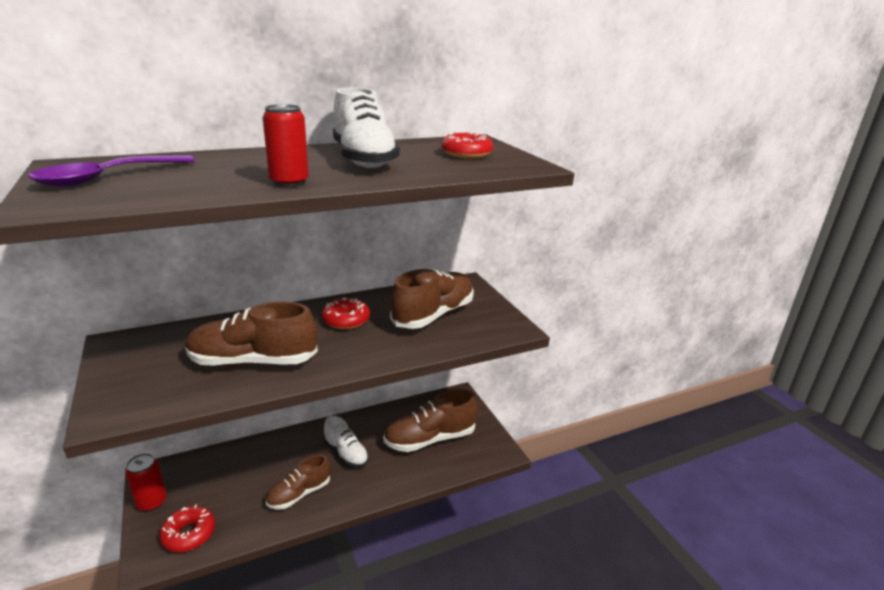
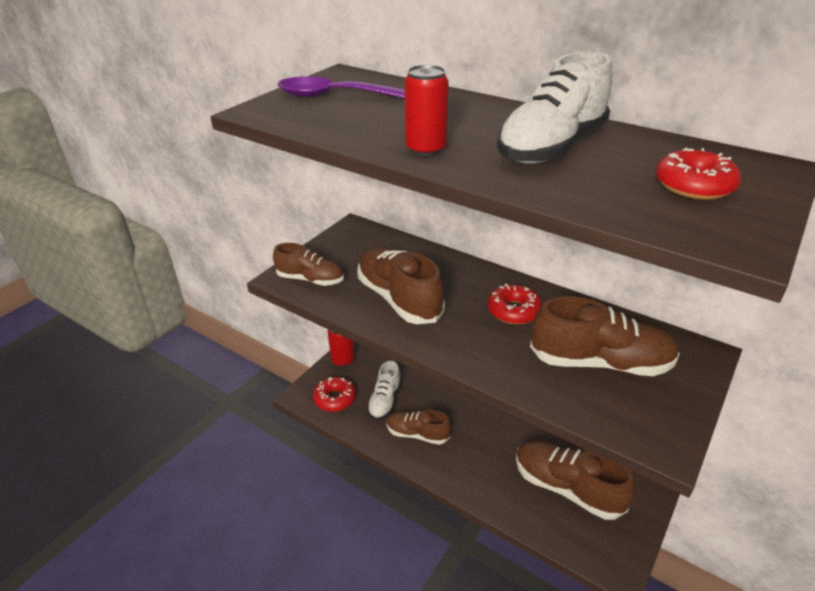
camera: 60 degrees right, 10 degrees up
white shoe [324,416,369,468] -> white shoe moved to [367,361,402,420]
none -> brown shoe [273,243,344,286]

